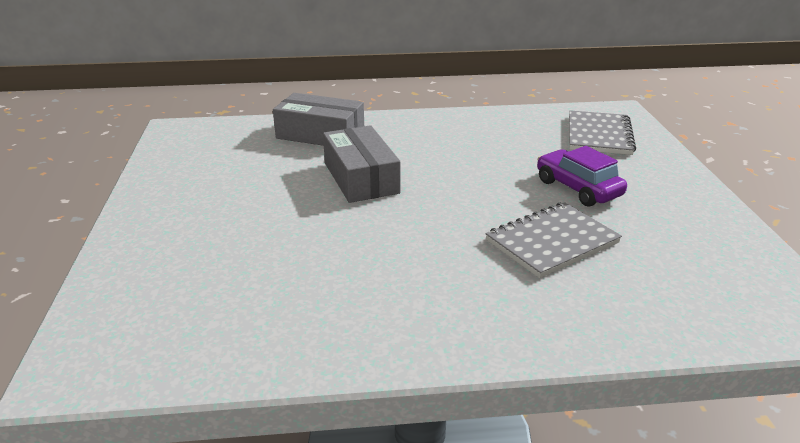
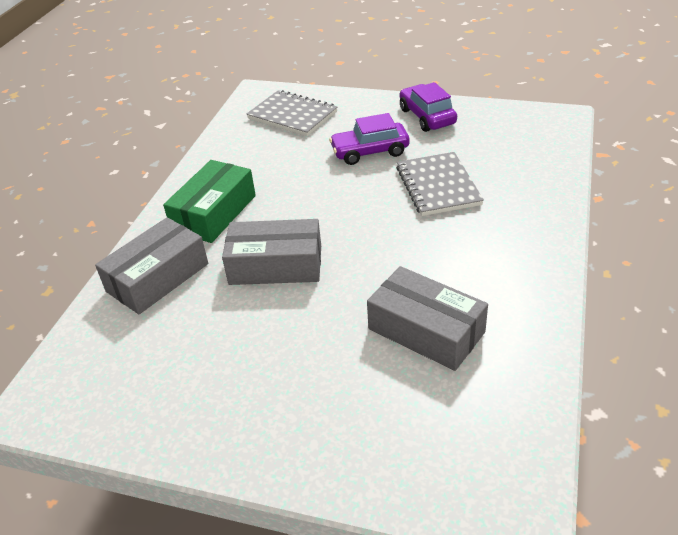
camera: 65 degrees left, 10 degrees up
none -> green box [163,160,256,243]
none -> grey box [367,266,488,371]
none -> purple car [400,82,457,132]

